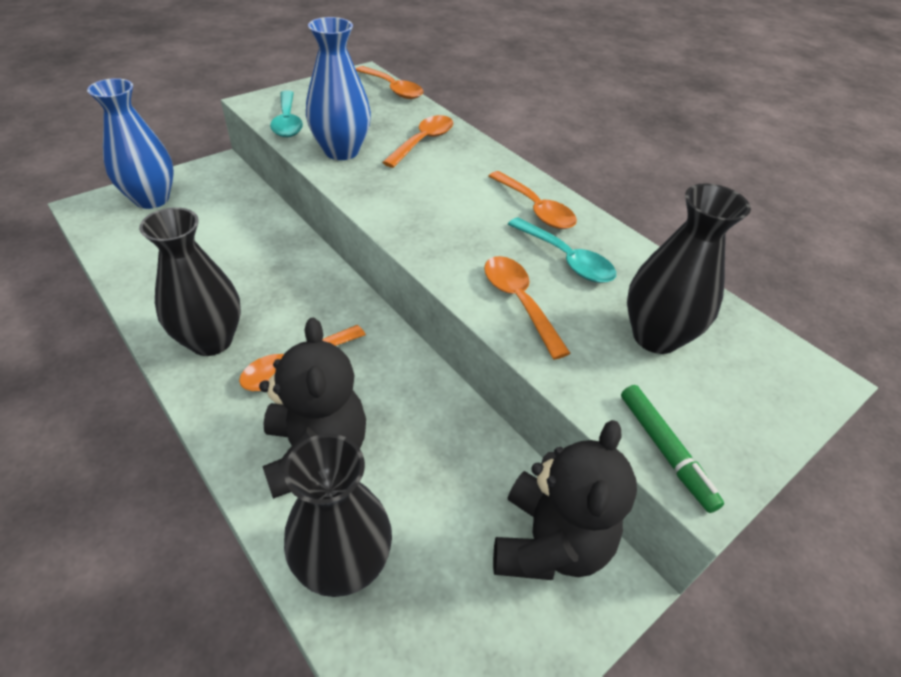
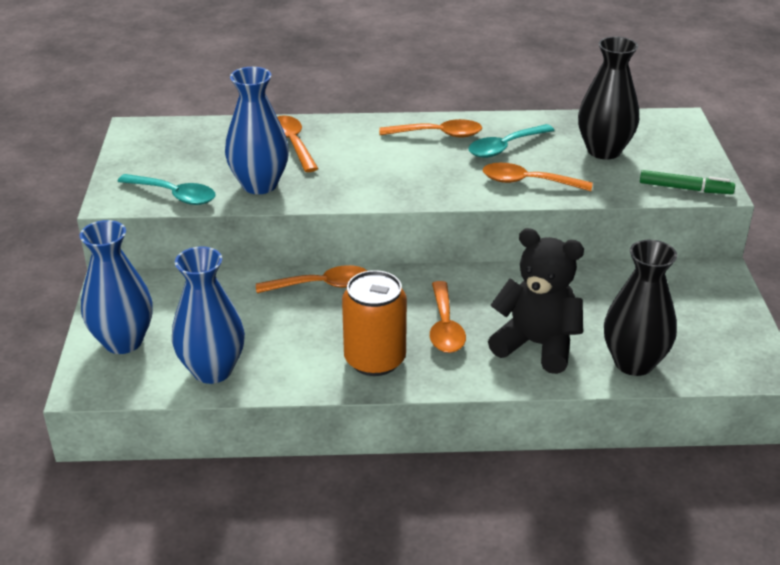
camera: 50 degrees left, 10 degrees down
black vase [139,207,241,356] -> orange can [342,270,407,376]
orange spoon [355,66,423,99] -> orange spoon moved to [256,265,367,293]
black teddy bear [493,420,637,580] -> none
turquoise spoon [508,217,616,283] -> turquoise spoon turned 150 degrees clockwise [469,124,555,158]
none -> blue vase [172,247,245,384]

